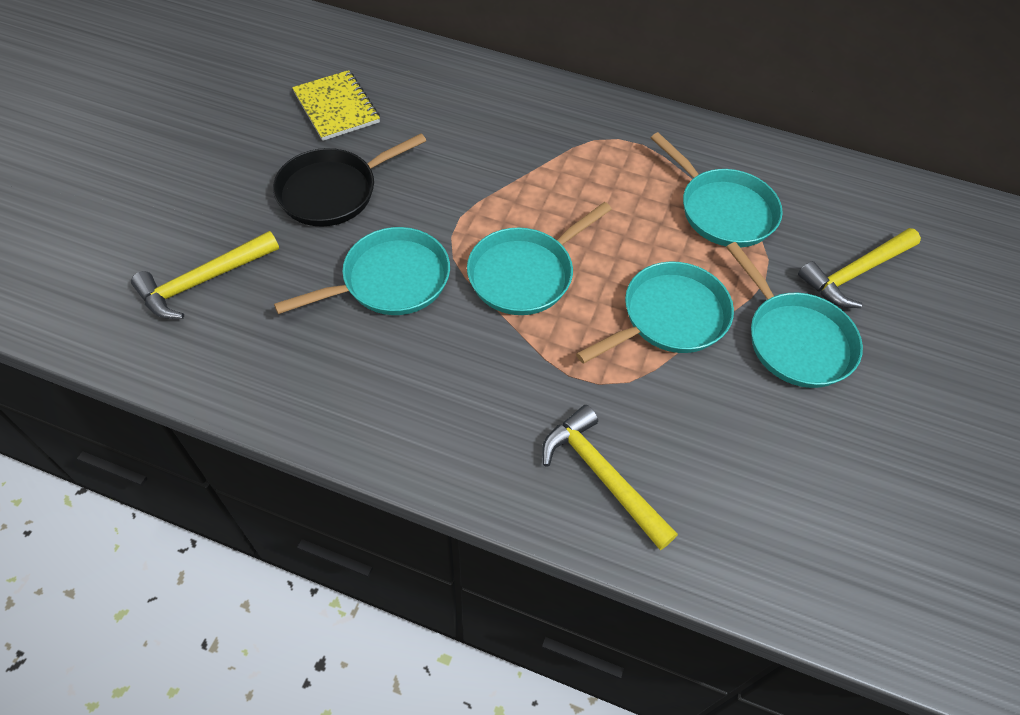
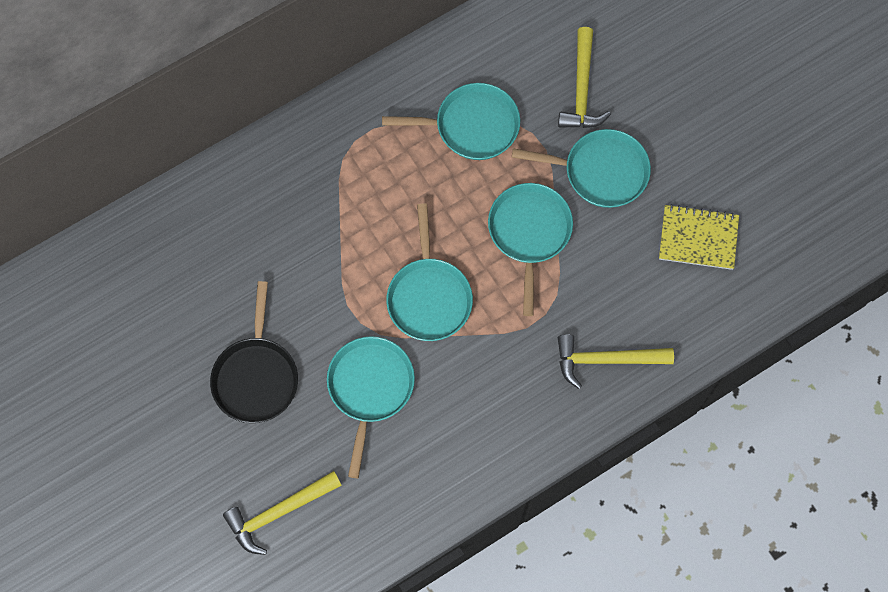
camera: 50 degrees left, 15 degrees up
yellow hammer [131,231,279,319] -> yellow hammer turned 60 degrees clockwise [223,471,342,555]
yellow notebook [292,70,380,141] -> yellow notebook moved to [659,204,739,270]

